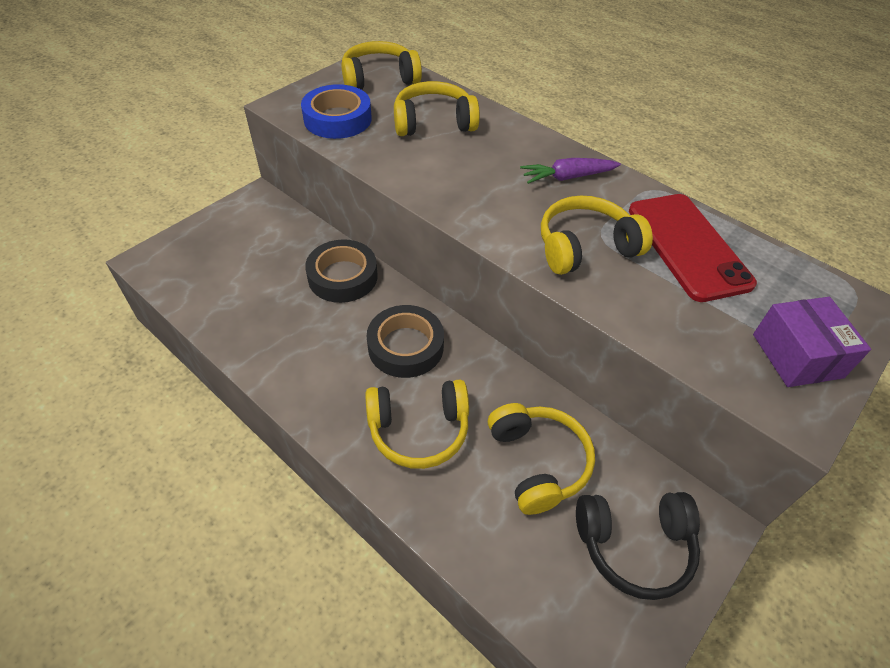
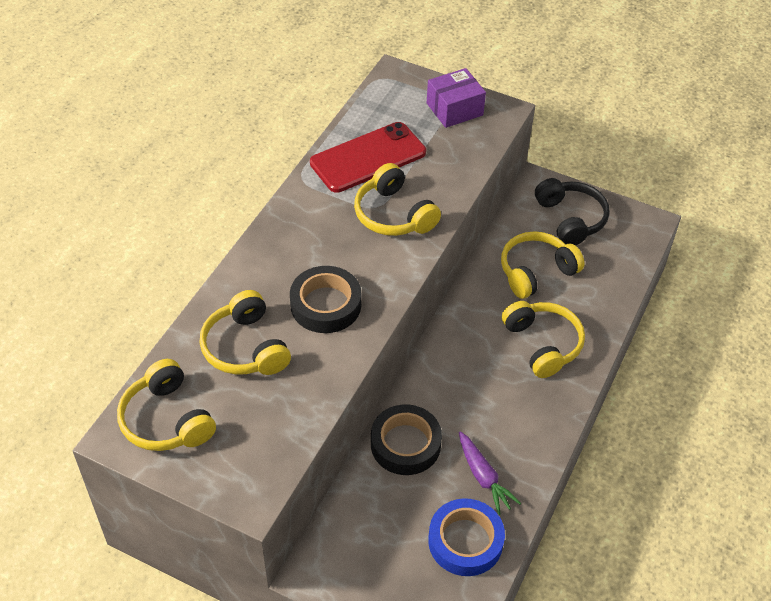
camera: 105 degrees left, 0 degrees up
blue tape [301,84,372,139] -> blue tape moved to [428,498,505,576]
black tape [367,305,444,378] -> black tape moved to [290,266,361,333]
purple carrot [520,158,621,184] -> purple carrot moved to [459,431,521,515]

